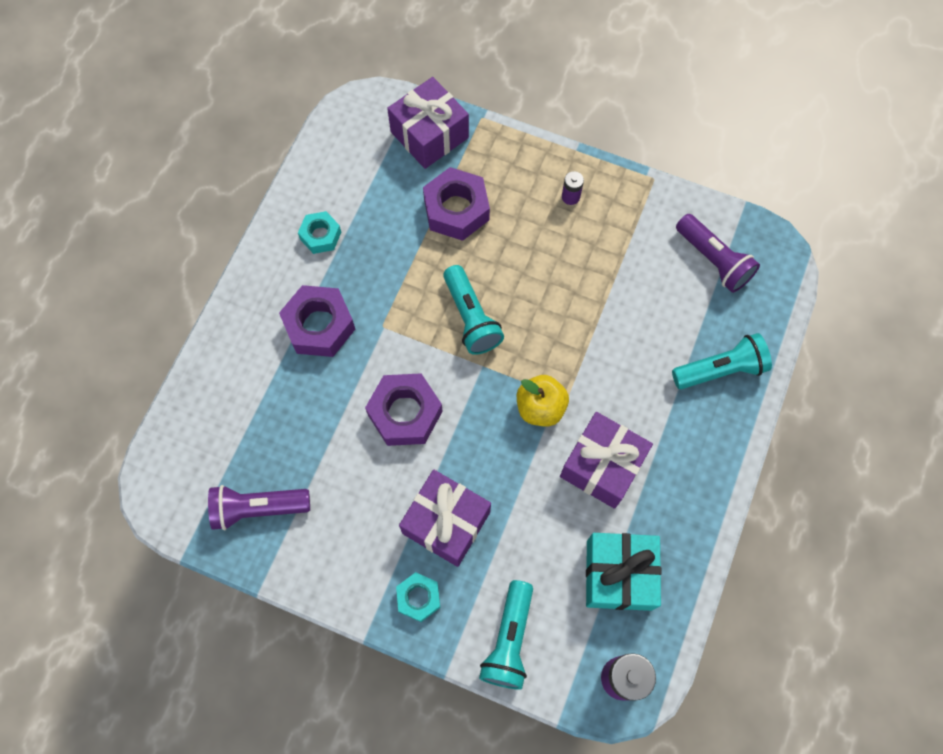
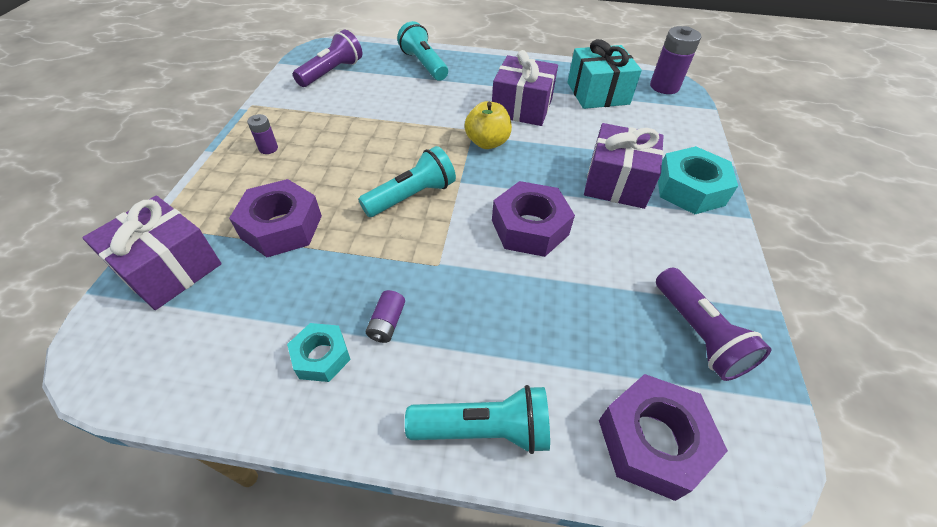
camera: 105 degrees left, 20 degrees down
purple nut [279,285,355,357] -> purple nut moved to [599,374,728,501]
turquoise nut [396,572,440,622] -> turquoise nut [658,146,738,214], size x1.68
turquoise flashlight [479,580,533,690] -> turquoise flashlight moved to [405,385,550,454]
none -> purple battery [366,290,405,343]

